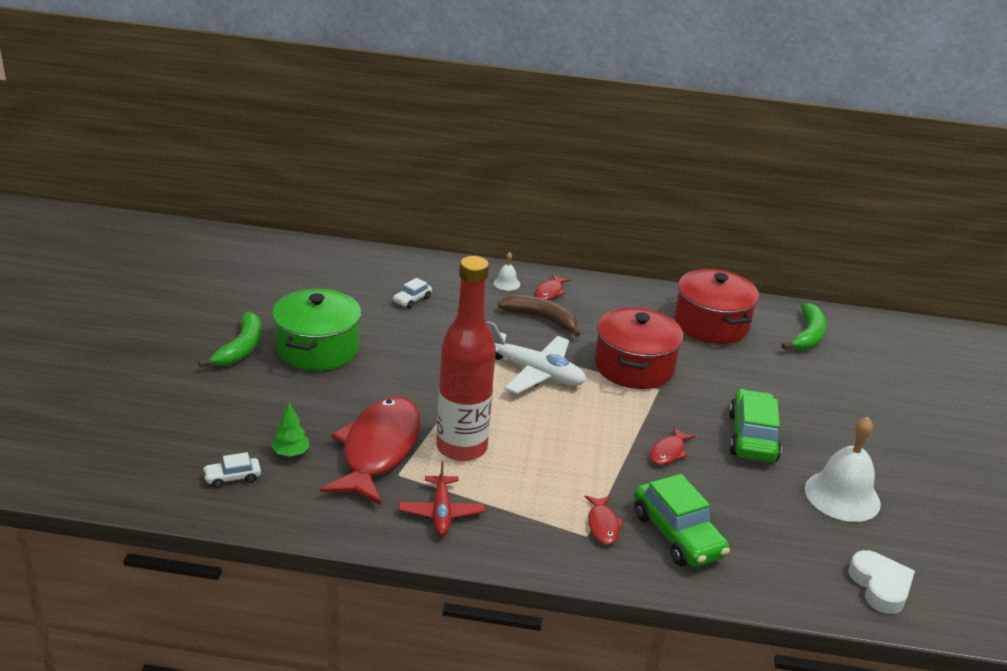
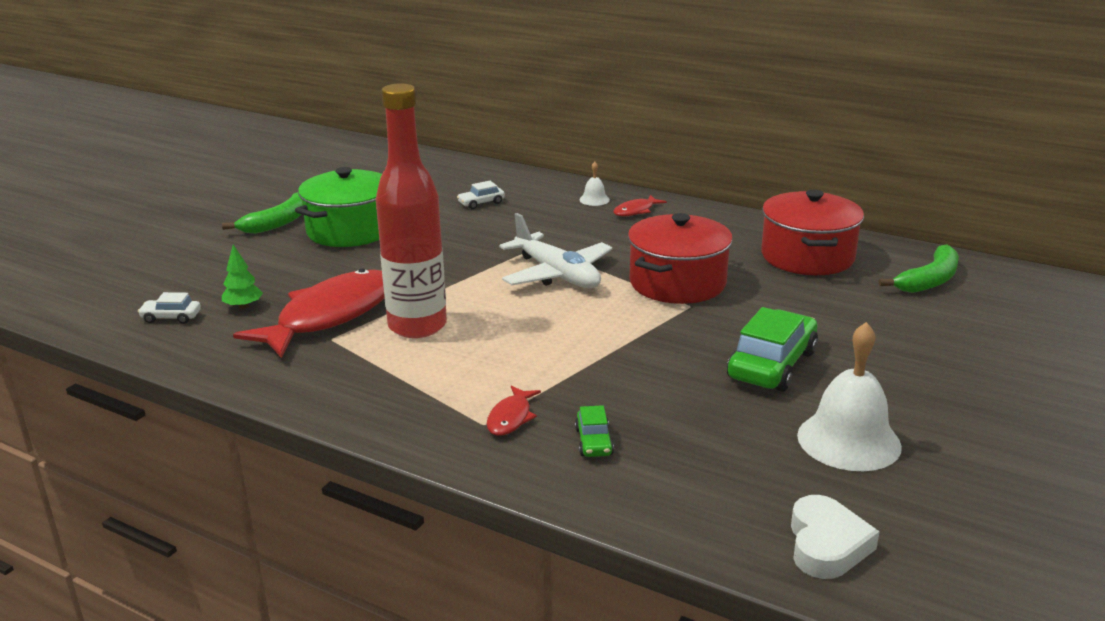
camera: 25 degrees right, 5 degrees down
red plane [399,461,485,536] -> none
brown banana [498,295,580,337] -> none
green car [634,474,730,567] -> green car [575,405,614,457], size x0.49
red fish [650,427,696,465] -> none

